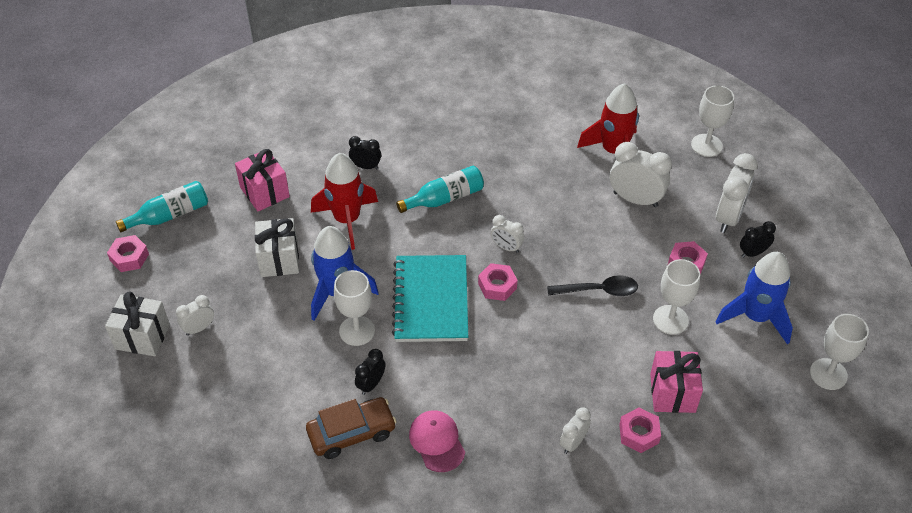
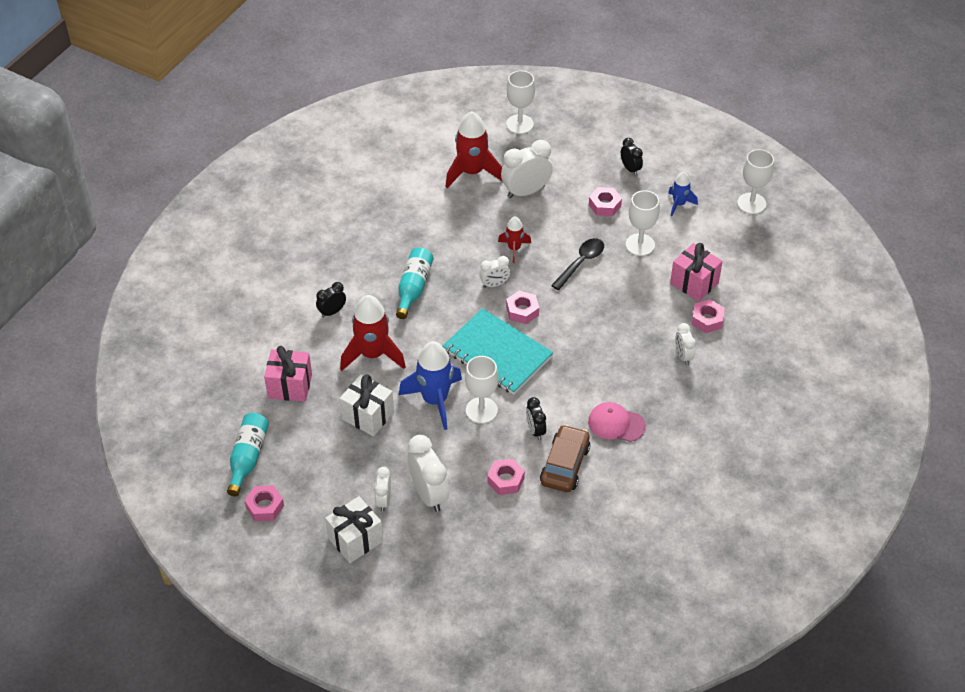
camera: 50 degrees left, 0 degrees up
white clock [716,153,758,233] -> white clock moved to [408,435,449,512]
blue rocket [716,252,793,345] -> blue rocket [668,172,698,216], size x0.55
black clock [740,221,776,258] -> black clock turned 135 degrees clockwise [621,138,643,176]
none -> pink nut [487,458,525,495]
none -> red rocket [498,217,531,263]

